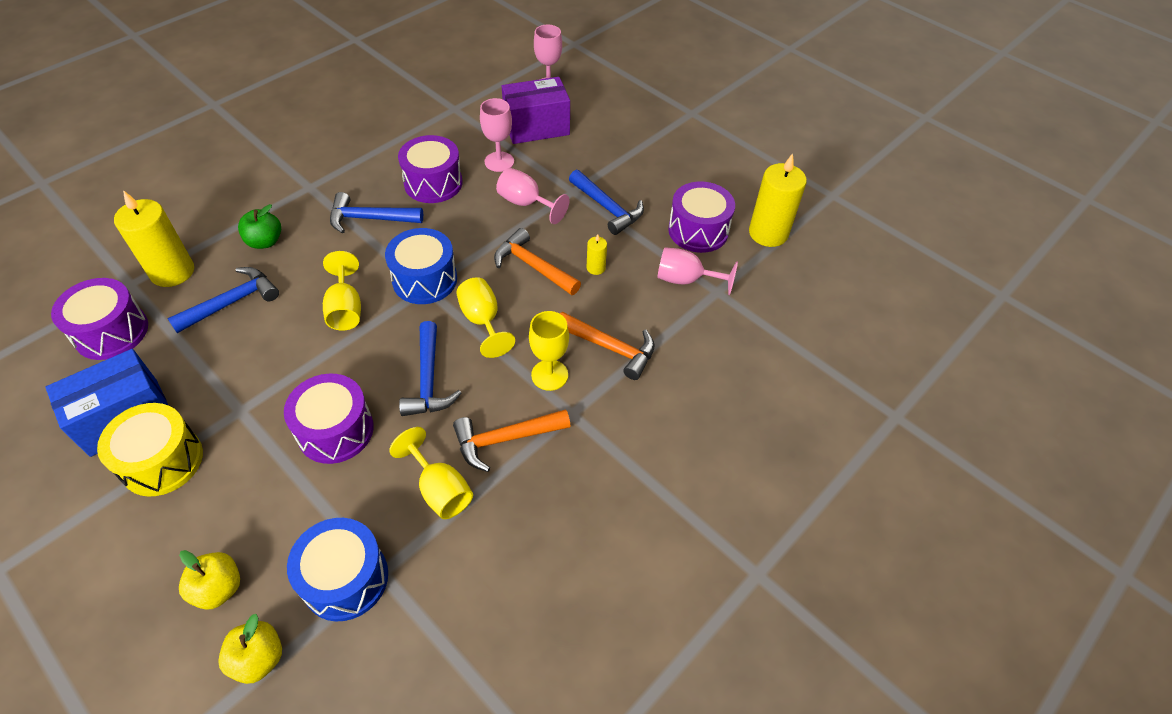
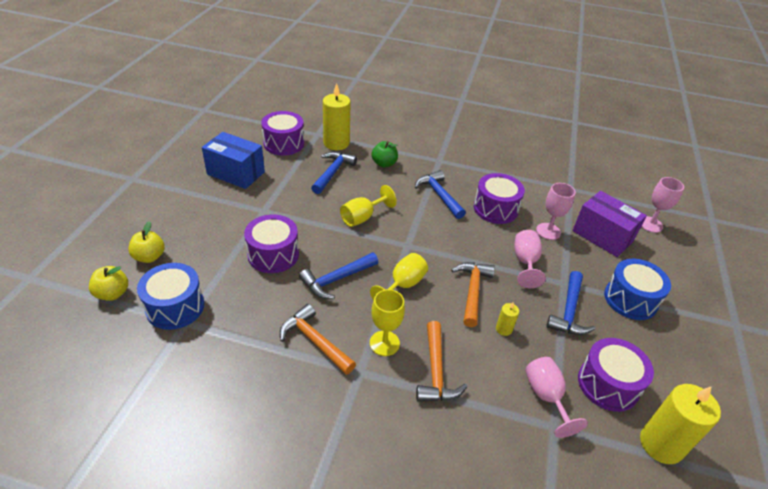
camera: 60 degrees right, 10 degrees down
yellow drum [97,403,203,497] -> none
blue hammer [167,267,279,333] -> blue hammer turned 90 degrees counterclockwise [311,152,357,194]
blue drum [385,228,457,304] -> blue drum moved to [604,259,671,320]
yellow goblet [389,427,473,519] -> none

